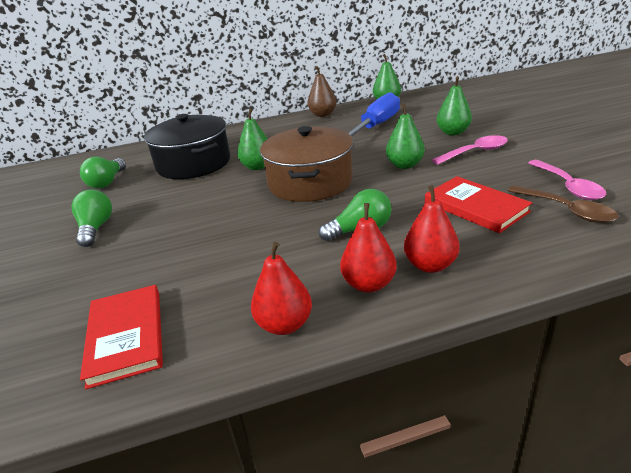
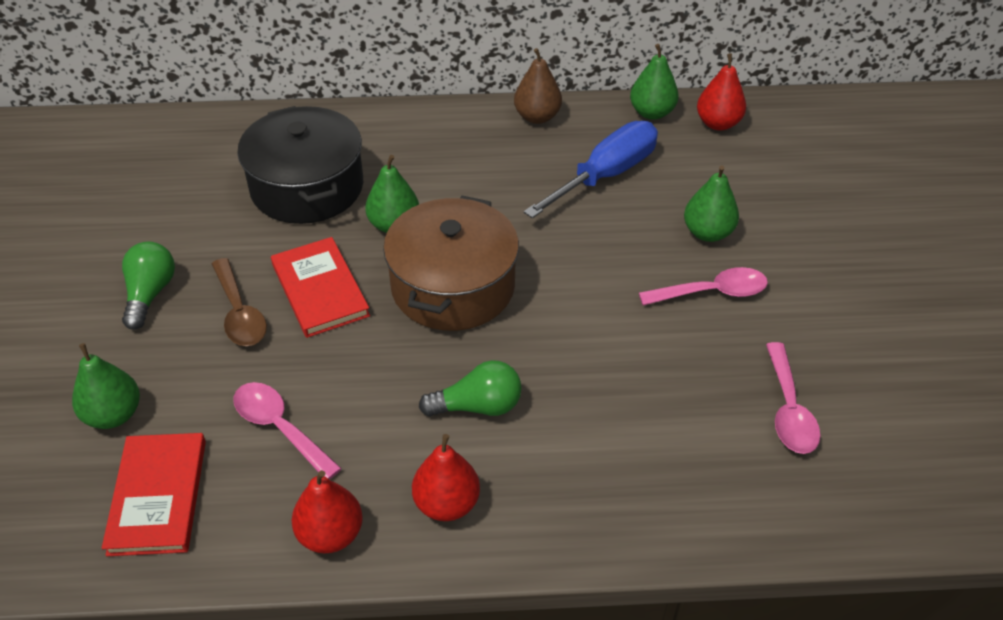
camera: 10 degrees right, 15 degrees up
green light bulb [80,157,126,189] -> none
green pear [386,103,425,169] -> green pear moved to [72,343,140,429]
red pear [404,185,460,273] -> red pear moved to [697,54,746,131]
red book [425,176,532,233] -> red book moved to [271,237,370,338]
brown spoon [508,185,619,223] -> brown spoon moved to [212,258,267,346]
none -> pink spoon [234,382,342,480]

